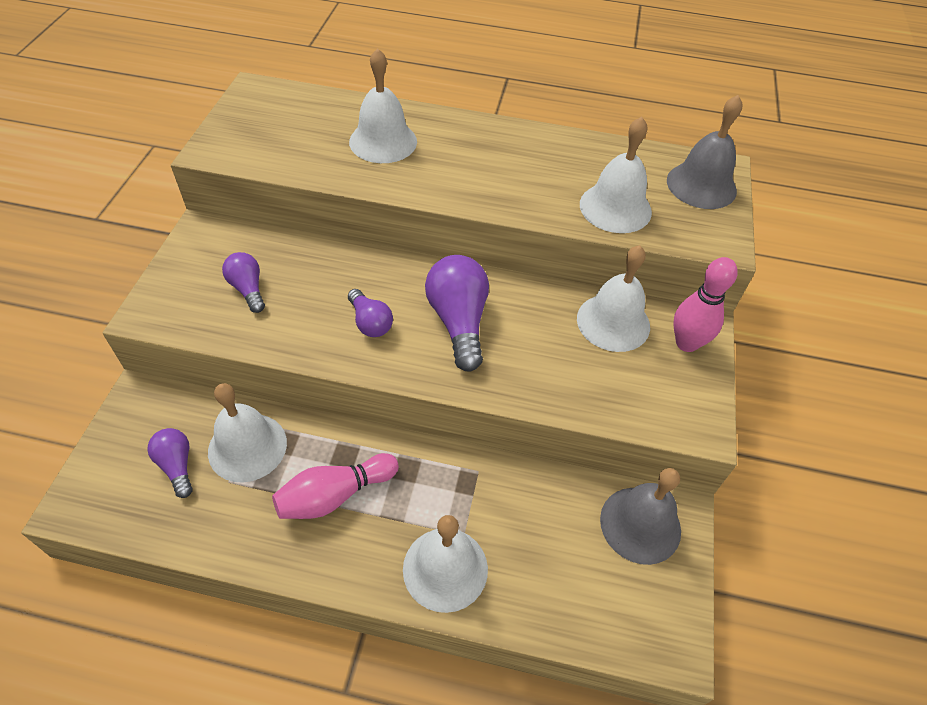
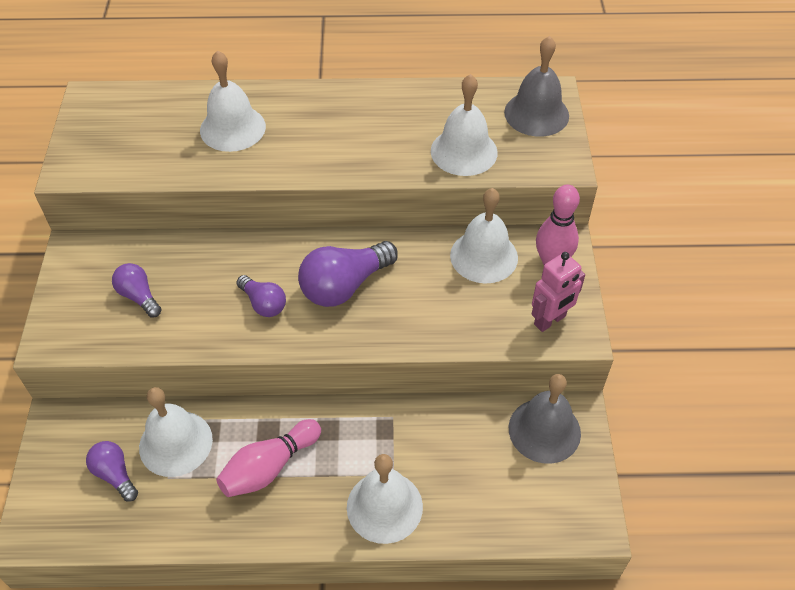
camera: 10 degrees left, 0 degrees up
purple light bulb [425,255,489,371] -> purple light bulb turned 105 degrees counterclockwise [298,241,398,307]
none -> pink robot [532,252,585,332]

